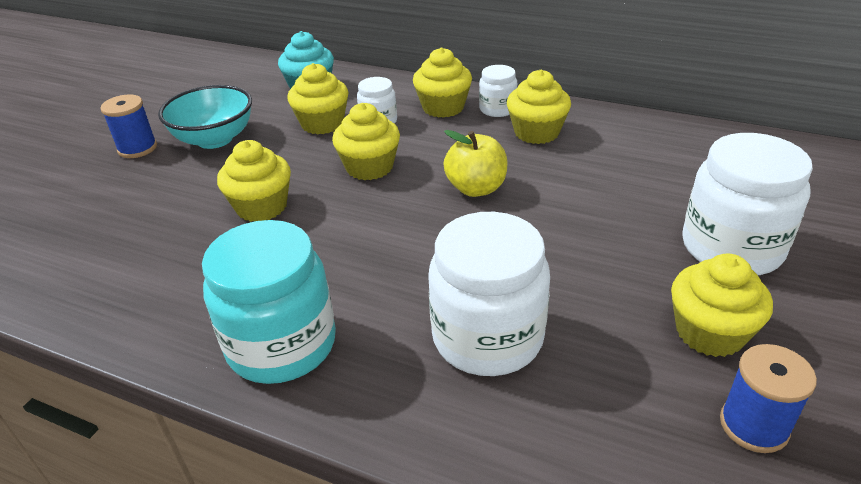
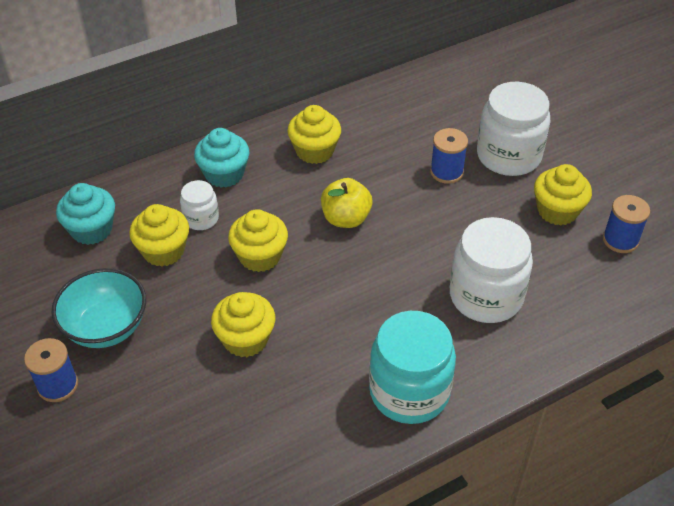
camera: 55 degrees left, 10 degrees up
yellow cupcake [413,48,472,118] -> turquoise cupcake [194,128,249,188]
white jar [479,65,517,117] -> none
none -> blue spool [430,128,468,184]

